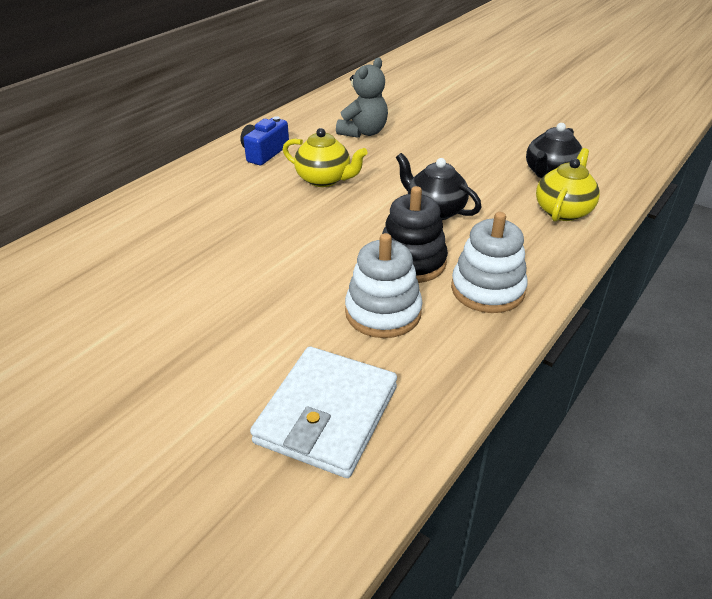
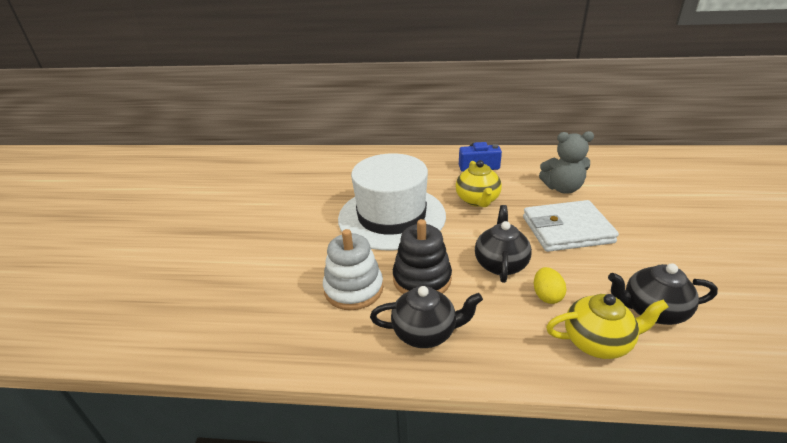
camera: 60 degrees right, 5 degrees down
white wallet [250,346,397,478] -> white wallet moved to [523,200,619,252]
white stacking toy [451,212,528,313] -> black teapot [370,286,483,348]
none -> white hat [338,153,446,250]
none -> yellow egg [534,267,566,304]

